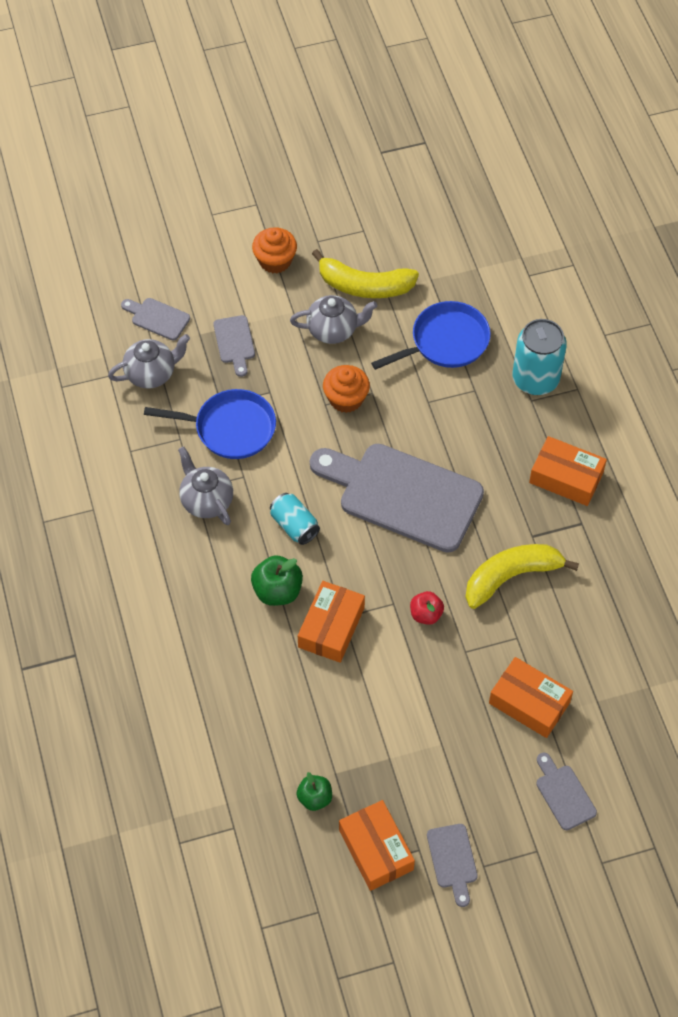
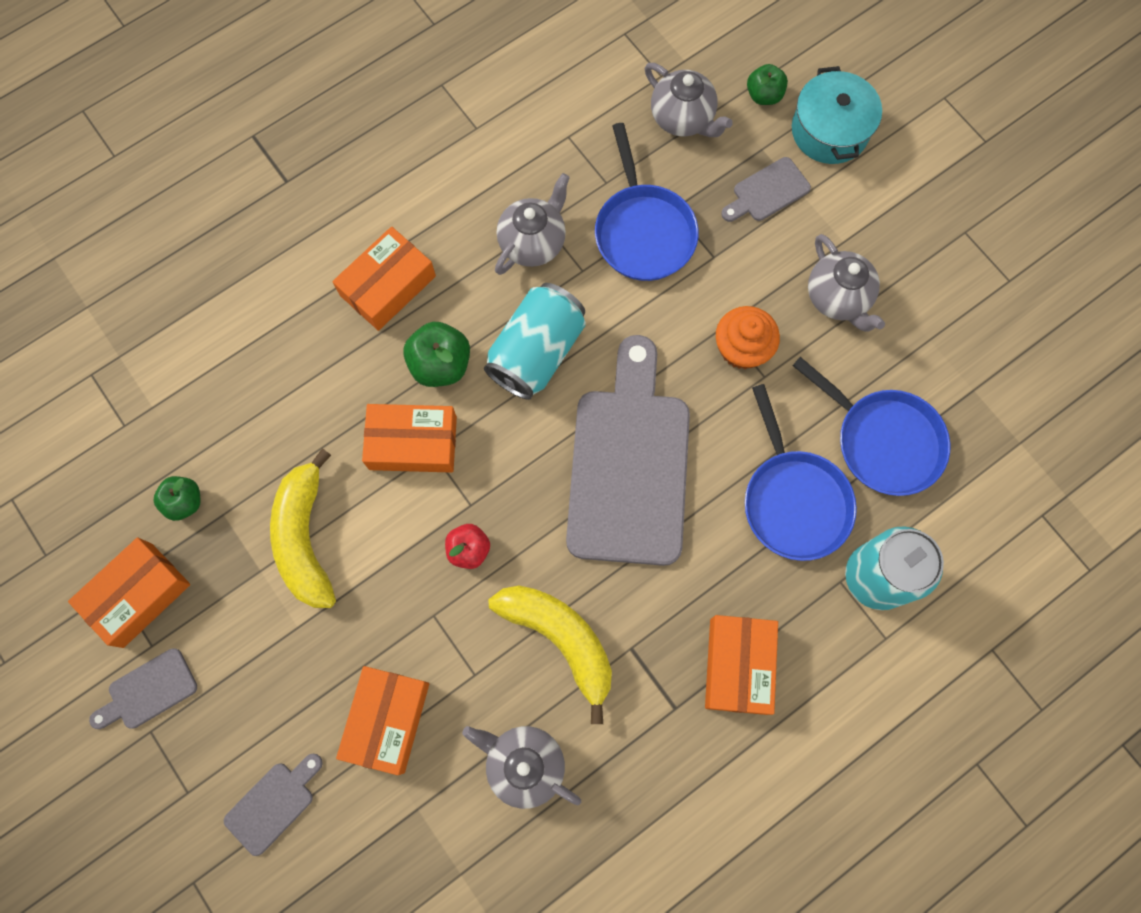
camera: 70 degrees right, 15 degrees up
grey cutting board [121,298,190,340] -> green apple [747,64,788,105]
orange cupcake [252,227,297,273] -> none
turquoise can [270,493,320,545] -> turquoise can [484,283,586,400], size x1.62
yellow banana [312,249,419,298] -> yellow banana moved to [270,449,336,608]
none -> orange box [332,227,436,331]
none -> grey teapot [462,726,581,809]
none -> blue pan [745,384,857,561]
none -> turquoise pot [792,66,882,164]

